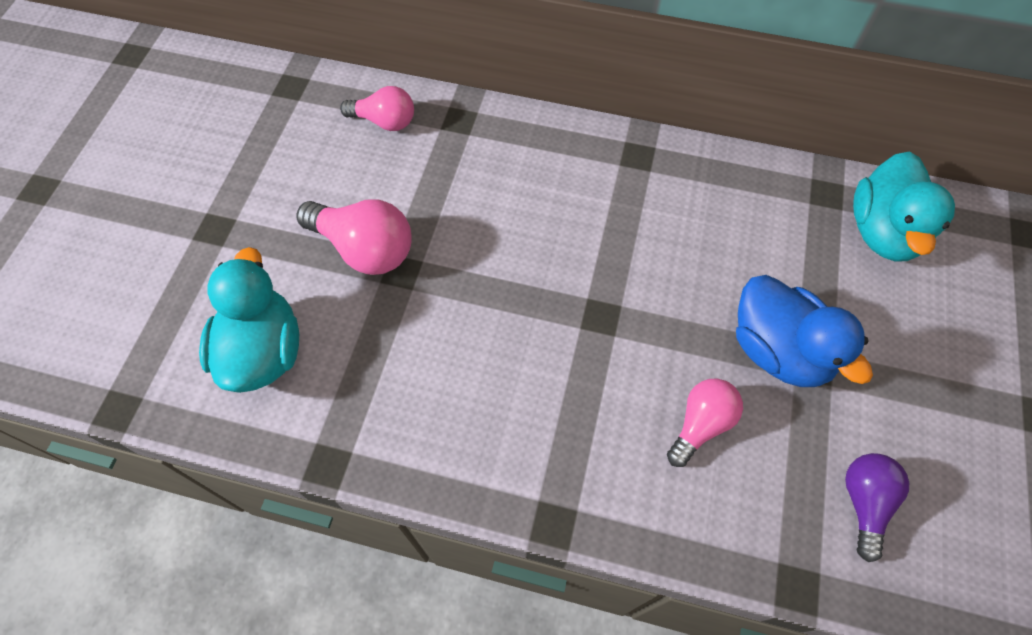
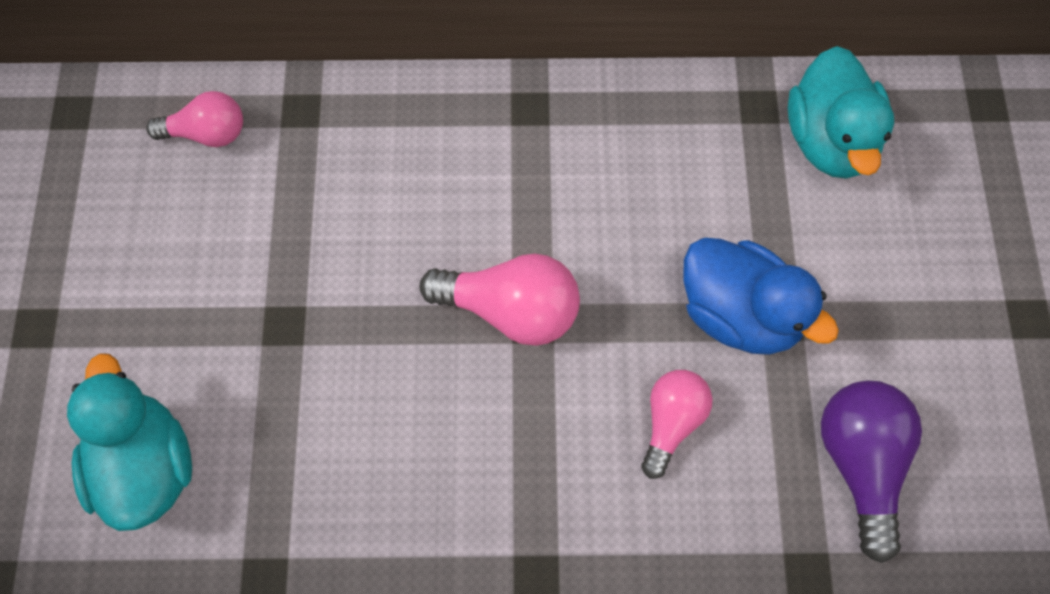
camera: 15 degrees left, 5 degrees up
pink light bulb [296,200,411,275] -> pink light bulb moved to [420,254,580,346]
purple light bulb [845,453,909,562] -> purple light bulb [821,380,922,563], size x1.52

